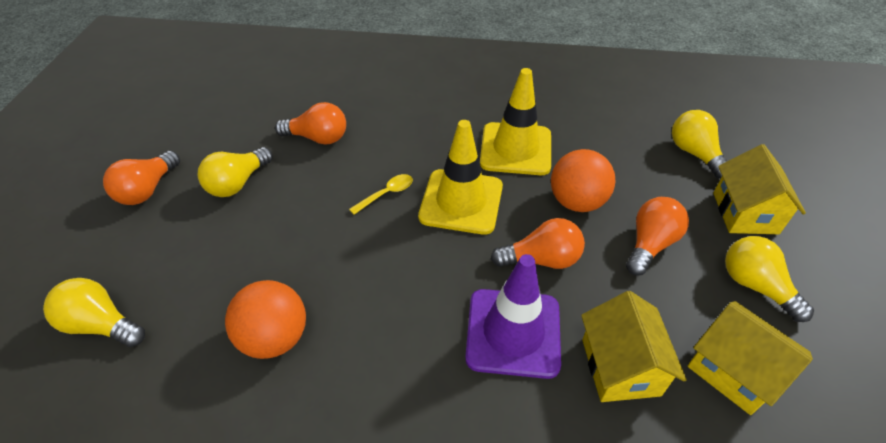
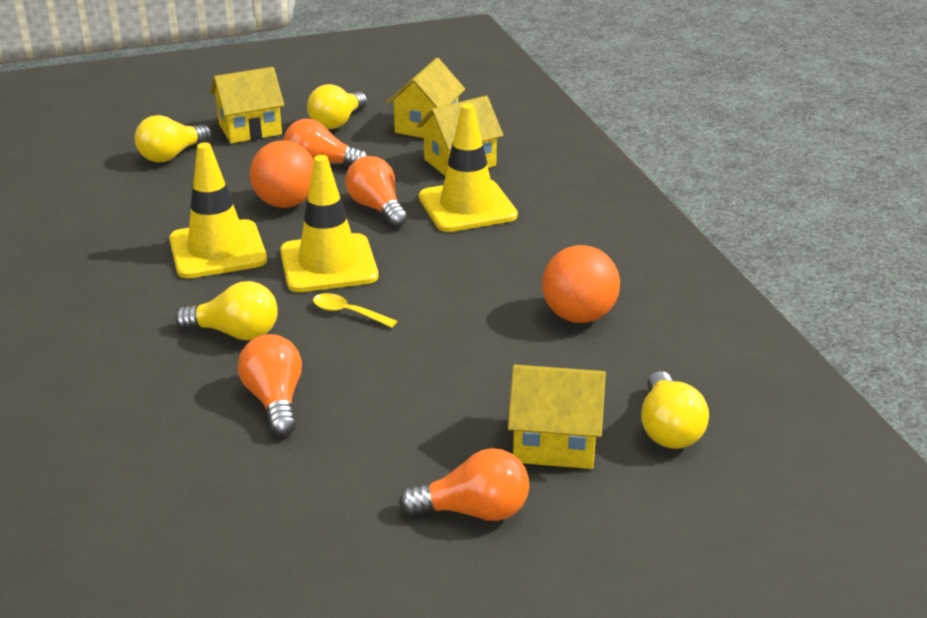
camera: 115 degrees left, 15 degrees down
yellow light bulb [198,147,273,197] -> yellow light bulb moved to [175,281,278,340]
purple traffic cone [465,254,561,379] -> yellow traffic cone [419,103,518,232]
none -> yellow house [508,365,606,469]

